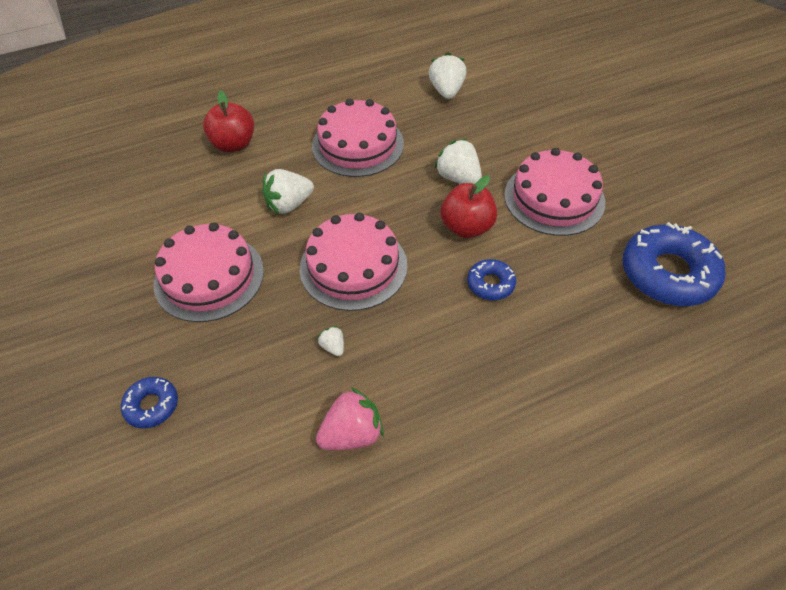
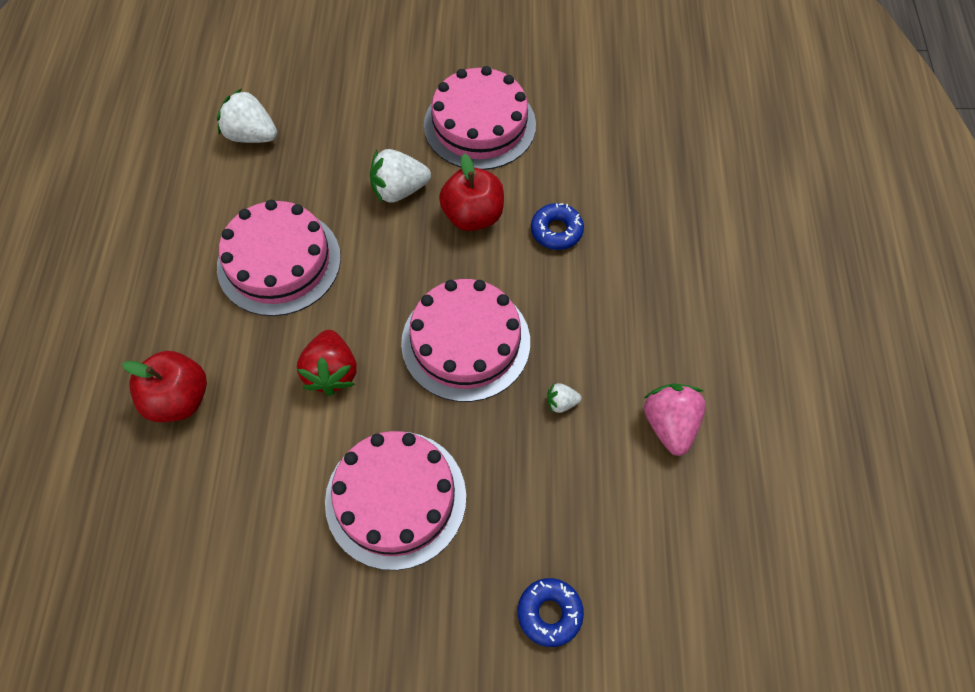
camera: 65 degrees left, 10 degrees up
white strawberry [262,169,314,215] -> red strawberry [297,330,357,396]
blue donut [622,222,725,306] -> none

